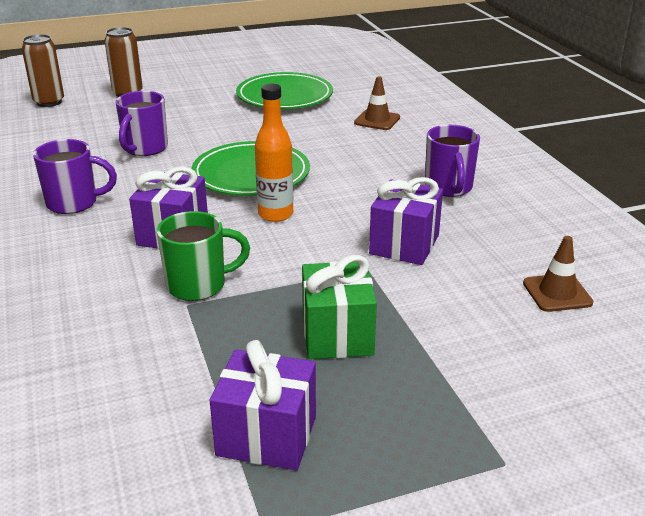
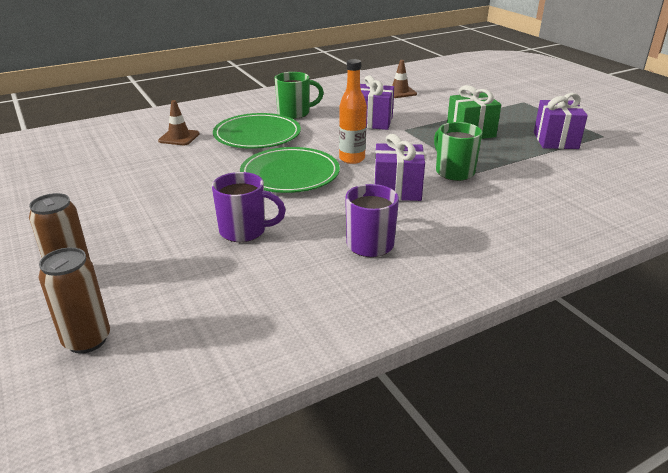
camera: 100 degrees left, 0 degrees up
green plate [236,72,333,109] -> green plate moved to [213,113,301,149]
purple mug [425,125,480,197] -> green mug [275,72,324,119]

